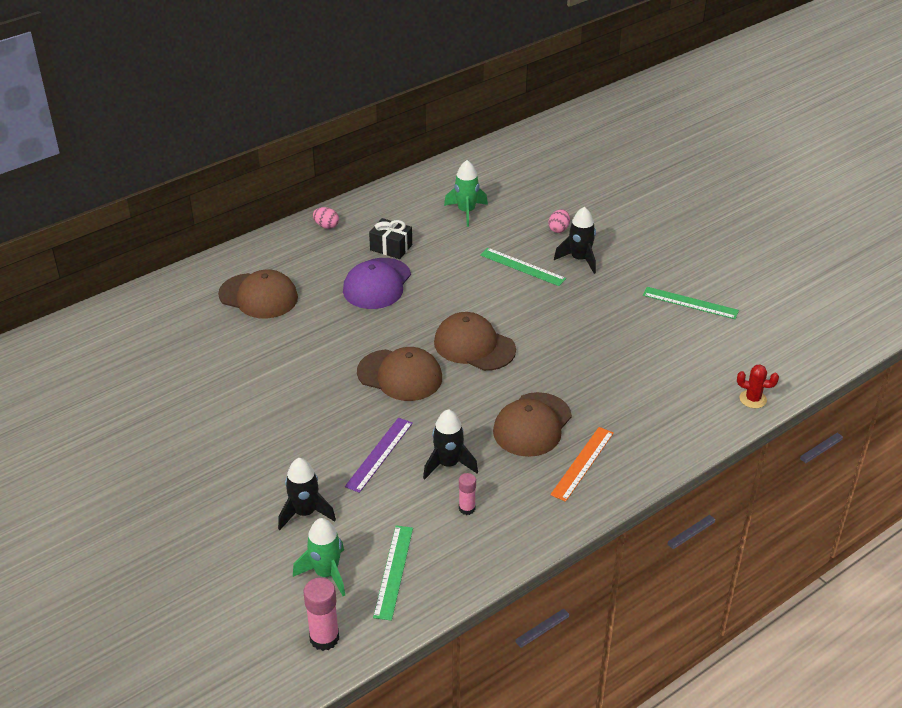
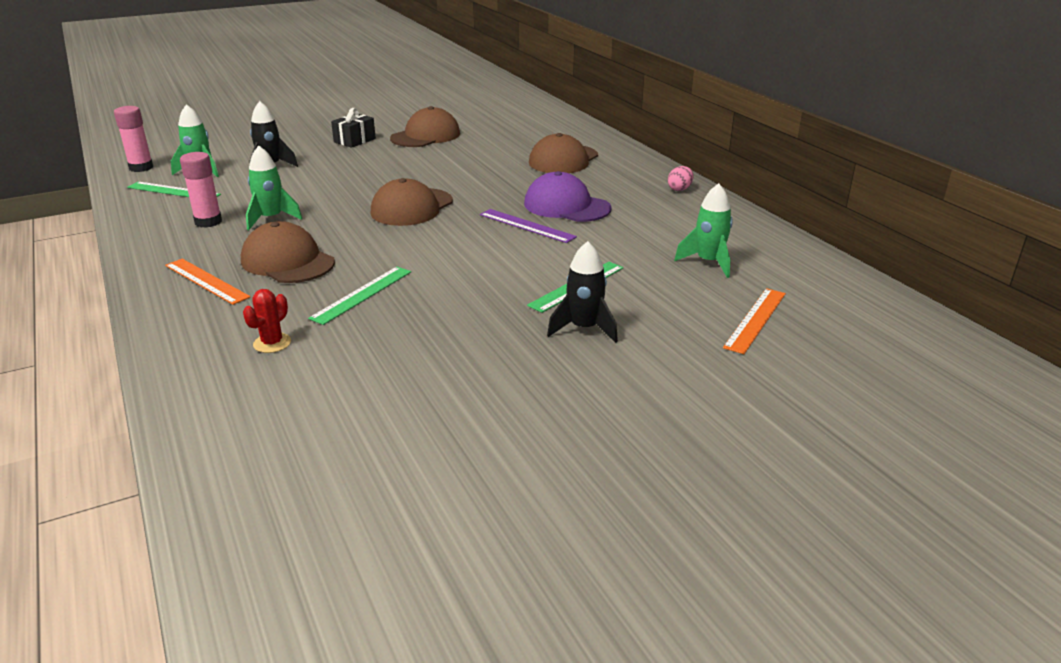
camera: 100 degrees right, 10 degrees down
purple ruler [345,417,413,493] -> purple ruler moved to [480,209,577,243]
black gift [369,218,412,259] -> black gift moved to [331,108,376,148]
black rocket [423,409,478,479] -> green rocket [246,145,302,230]
brown cap [434,312,516,371] -> brown cap moved to [390,106,460,147]
pink glue stick [459,473,476,515] -> pink glue stick [180,152,222,228], size x1.63
pink egg [548,209,570,233] -> none
green ruler [643,287,739,319] -> green ruler moved to [308,267,411,325]
red cactus [737,364,779,408] -> red cactus moved to [243,289,291,353]
none -> orange ruler [723,288,786,354]

